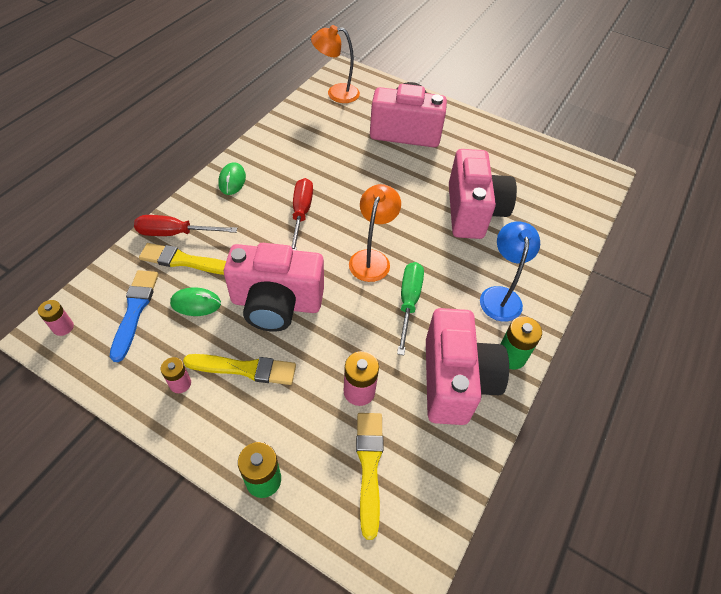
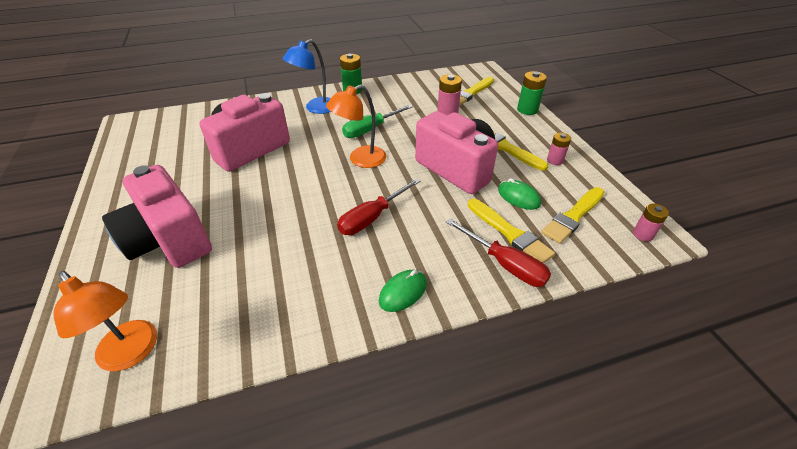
camera: 135 degrees left, 10 degrees down
blue brush [110,270,158,362] -> yellow brush [541,187,604,244]
pink camera [426,308,509,425] -> none

